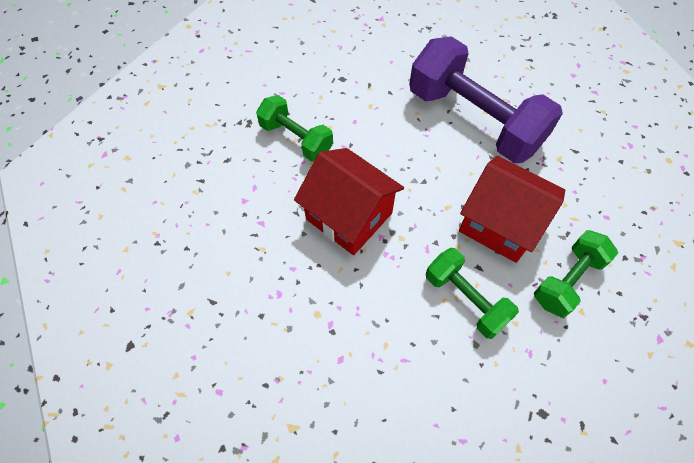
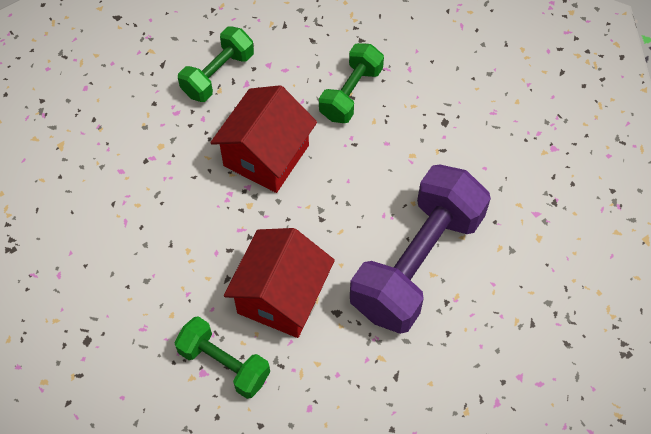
camera: 80 degrees right, 0 degrees up
green dumbbell [426,248,519,339] -> green dumbbell moved to [178,26,254,102]

